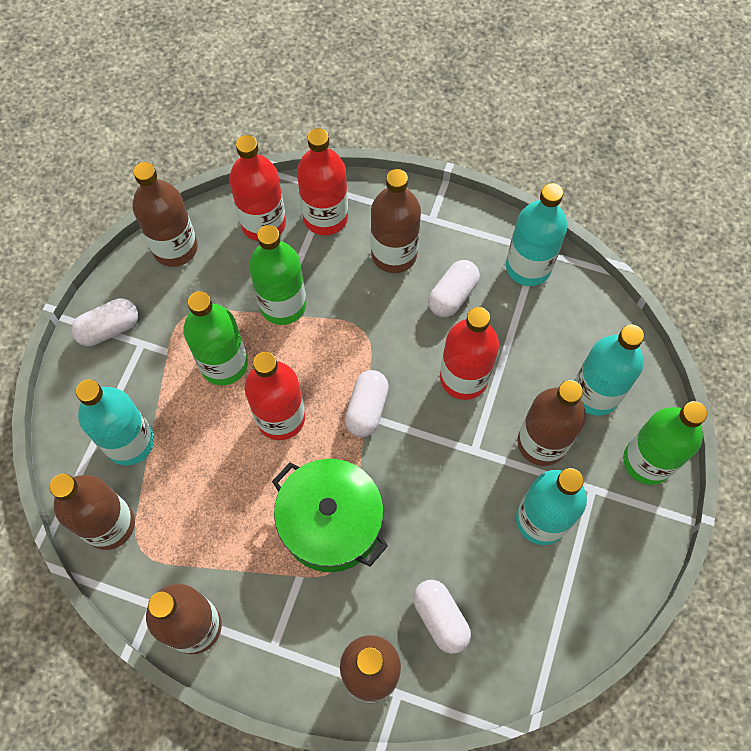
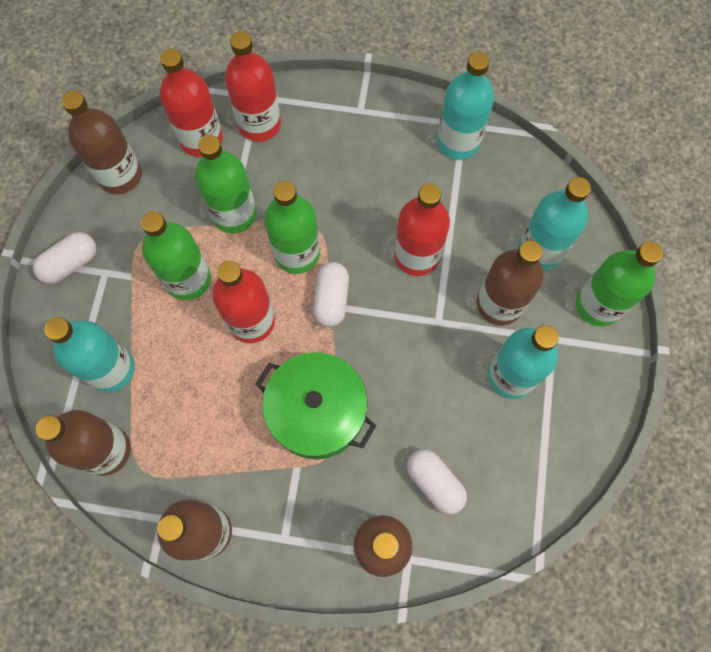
camera: 10 degrees left, 5 degrees up
brown bottle [371,169,421,273] -> none
white capsule [428,260,480,317] -> none
none -> green bottle [264,181,320,274]

